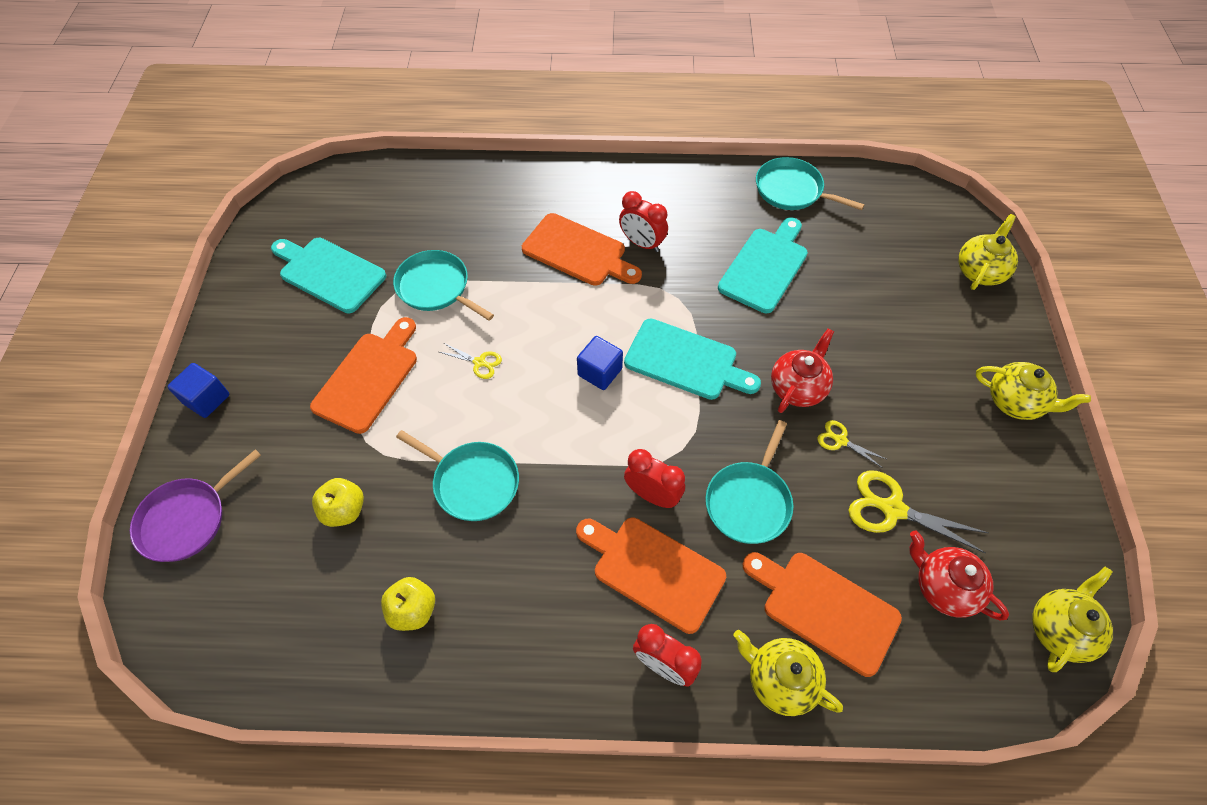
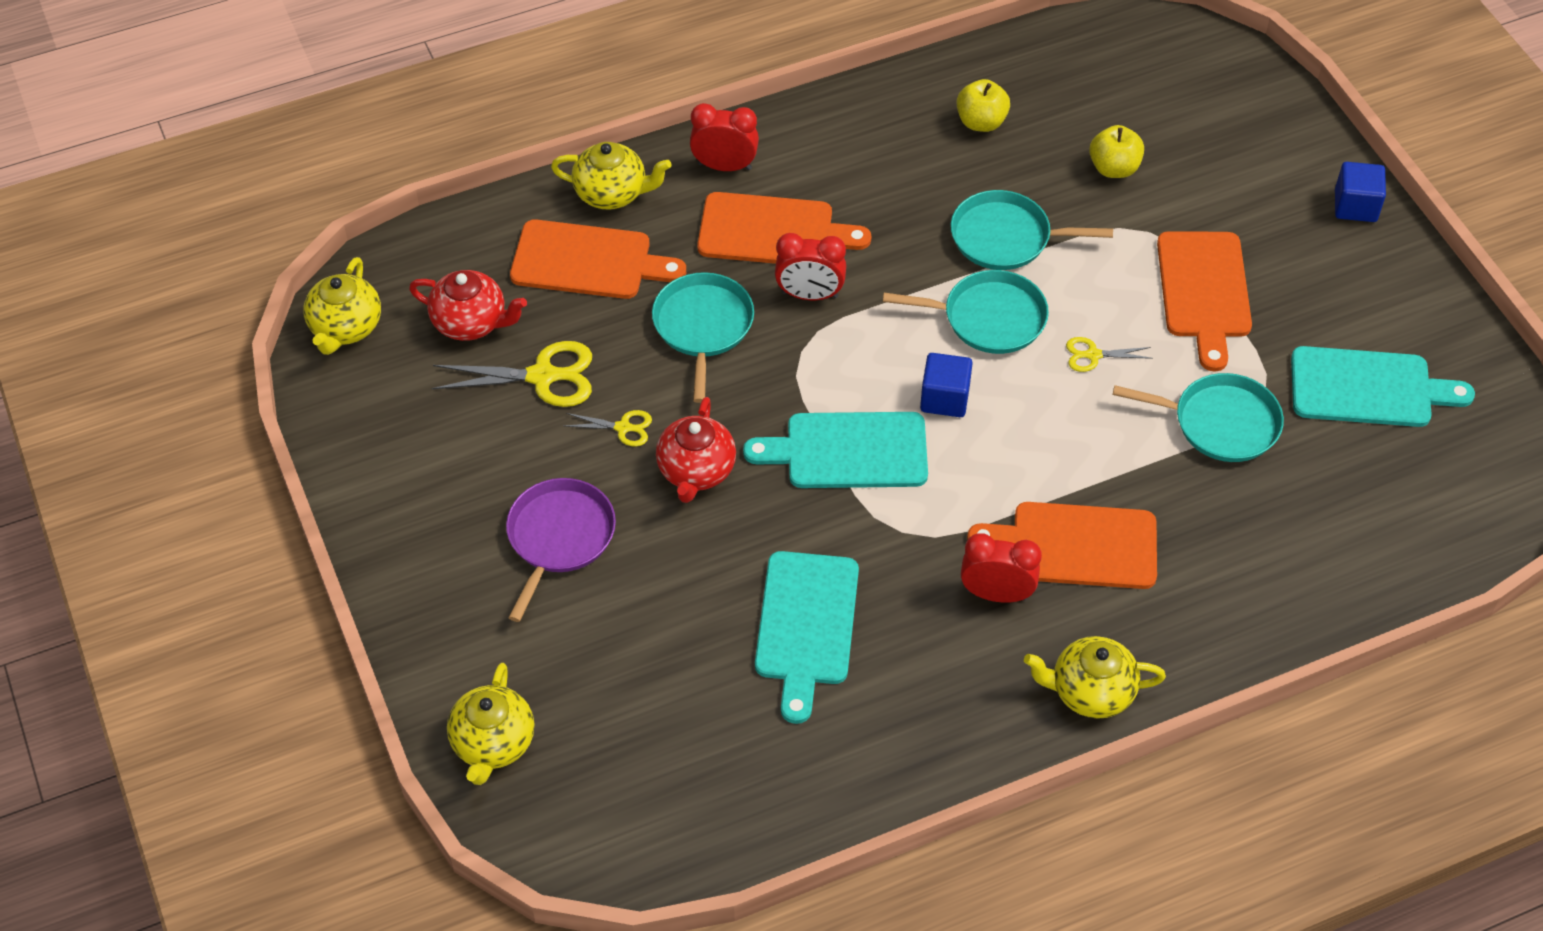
camera: 155 degrees right, 5 degrees down
purple pan [130,449,261,562] -> purple pan moved to [506,478,616,622]
turquoise pan [756,157,864,210] -> turquoise pan moved to [883,270,1049,354]
yellow teapot [975,362,1091,420] -> yellow teapot moved to [1024,636,1166,719]

